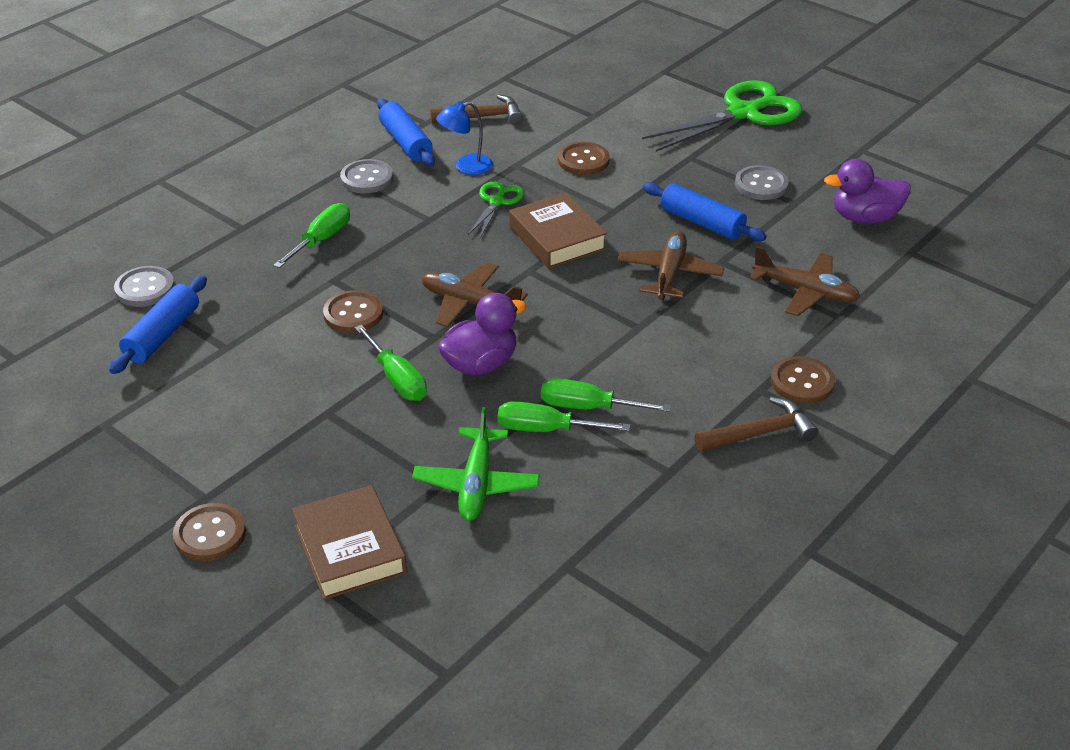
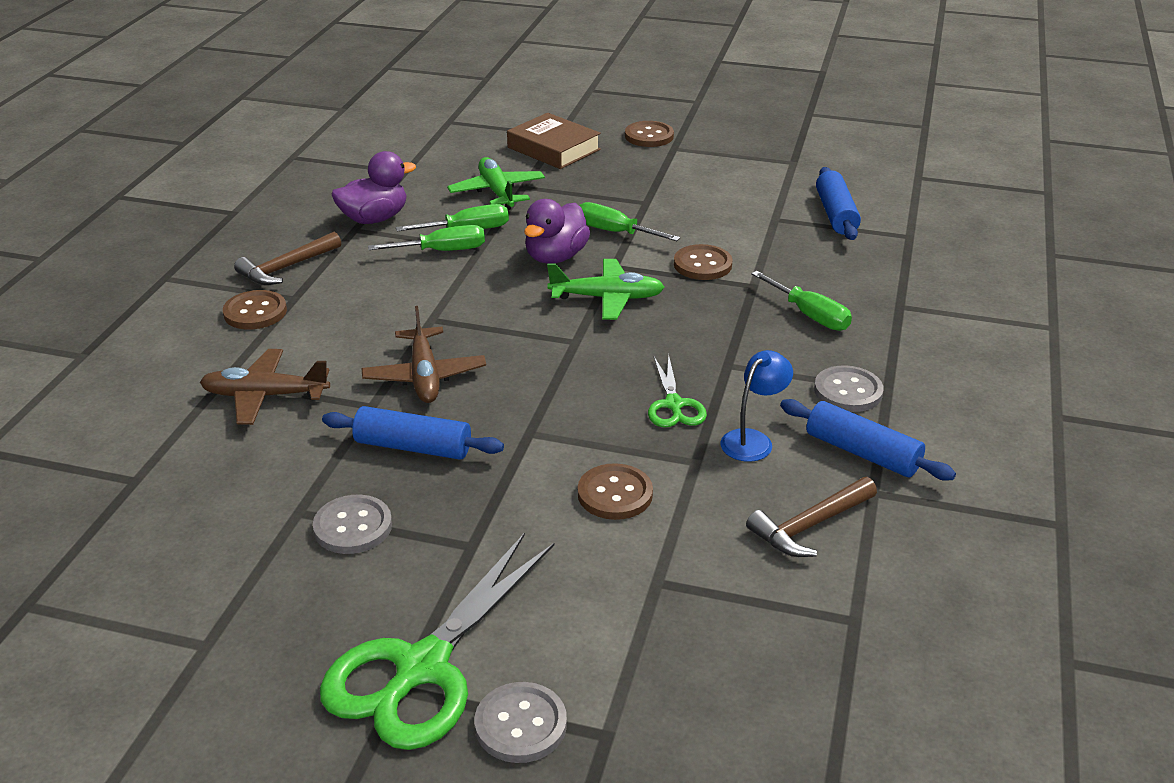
camera: 155 degrees right, 5 degrees down
grey button [114,266,175,307] -> grey button moved to [474,682,567,763]
green screwdriver [273,203,350,268] -> green screwdriver turned 45 degrees counterclockwise [751,271,852,331]
brown plane [422,262,528,327] -> green plane [547,259,665,320]
brown book [509,193,607,269] -> none
purple duck [824,159,911,224] -> purple duck moved to [332,151,416,224]

